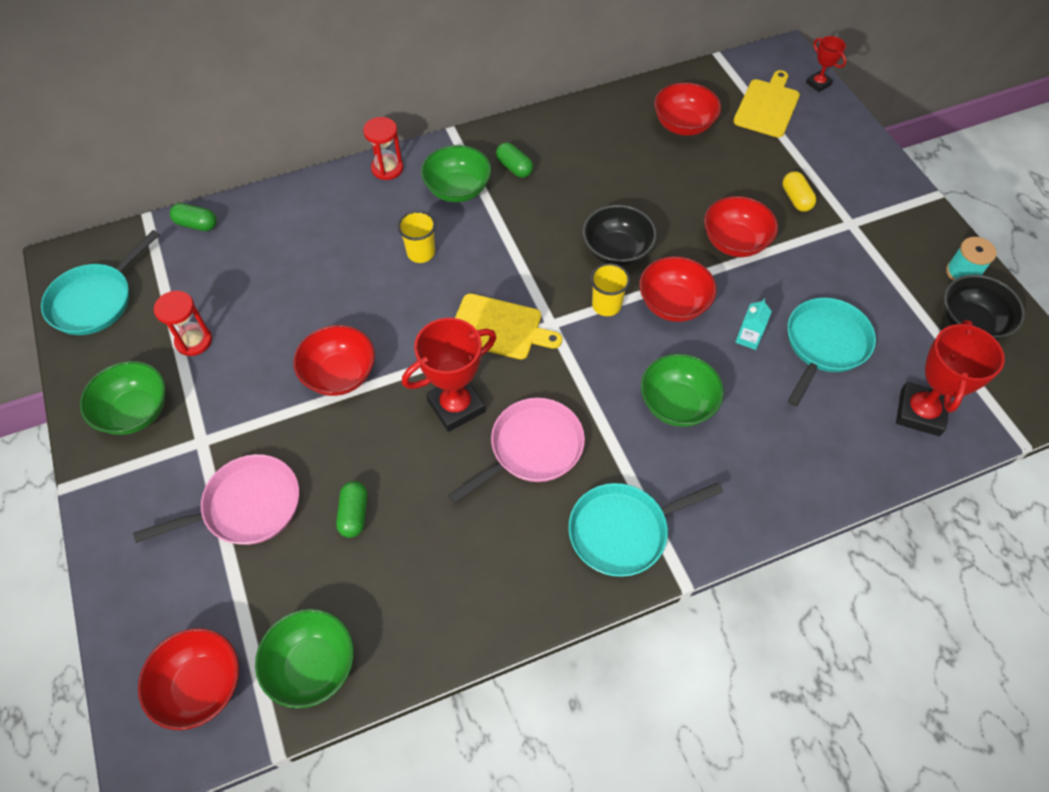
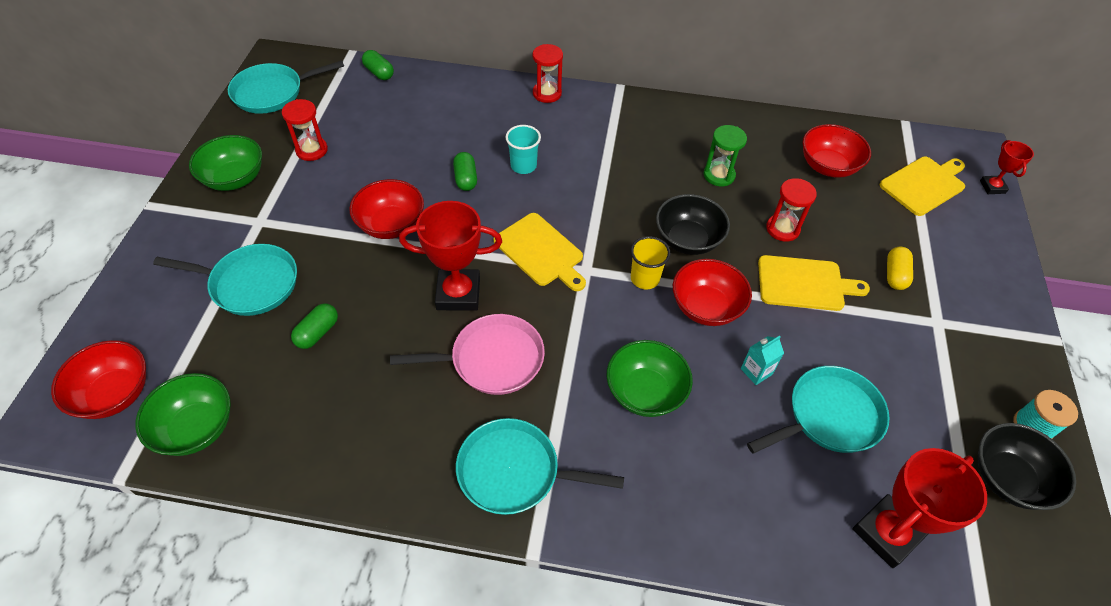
camera: 30 degrees right, 5 degrees down
pink pan [133,454,299,545] -> turquoise pan [153,244,297,316]
yellow cup [398,211,436,263] -> turquoise cup [506,125,541,174]
green bowl [421,145,491,202] -> none
green capsule [496,142,533,178] -> green capsule moved to [453,152,477,191]
red bowl [704,196,778,257] -> yellow cutting board [758,255,870,311]
none -> green hourglass [704,125,747,186]
none -> red hourglass [766,178,817,242]

